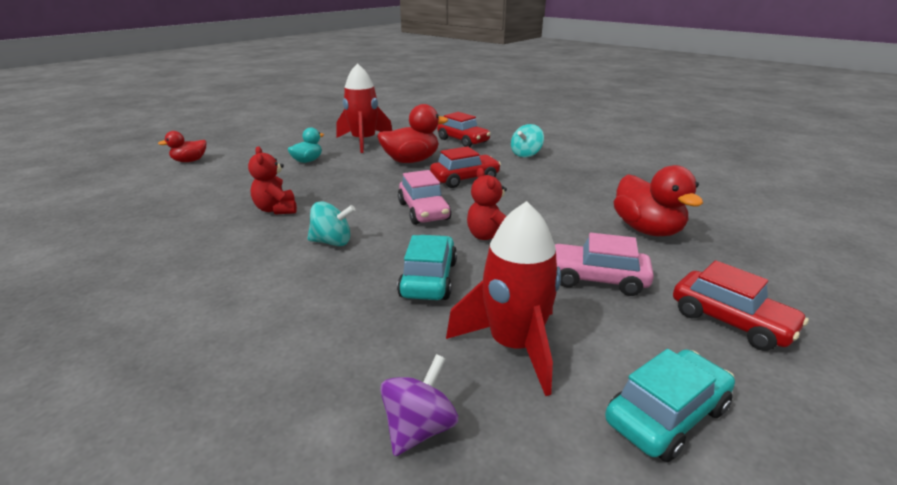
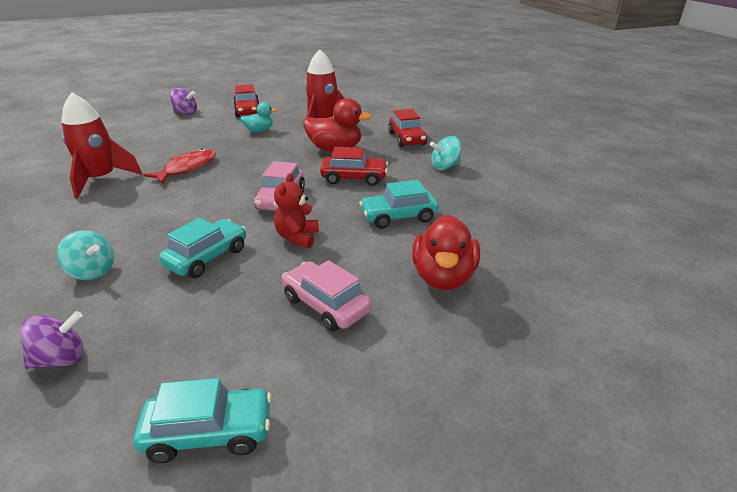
camera: 30 degrees right, 5 degrees up
red duck [158,131,206,162] -> purple spinning top [170,88,197,115]
red teddy bear [248,146,297,215] -> red fish [143,149,216,184]
turquoise spinning top [307,201,355,246] -> turquoise spinning top moved to [57,230,114,280]
red rocket [446,201,561,396] -> red rocket moved to [61,92,142,198]
red car [673,260,809,351] -> red car moved to [233,84,259,117]
none -> turquoise car [359,180,439,229]

